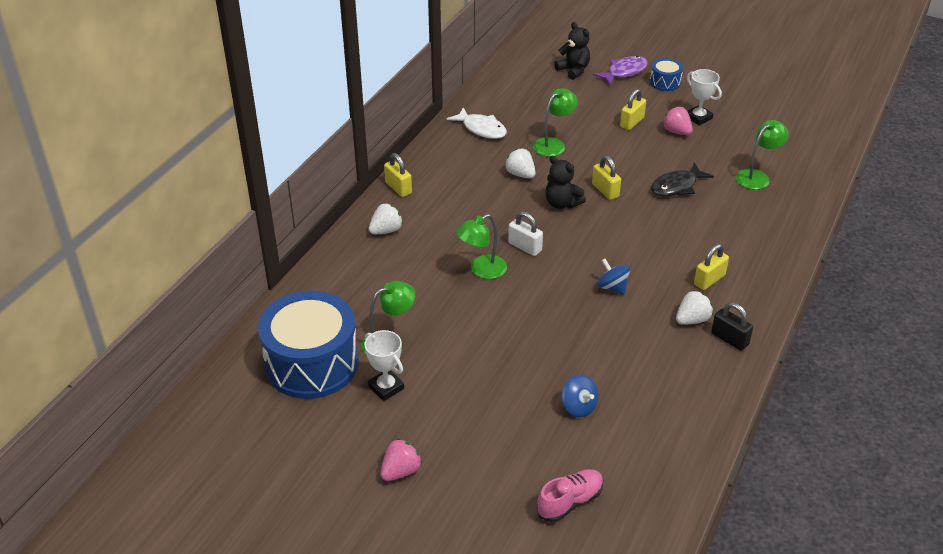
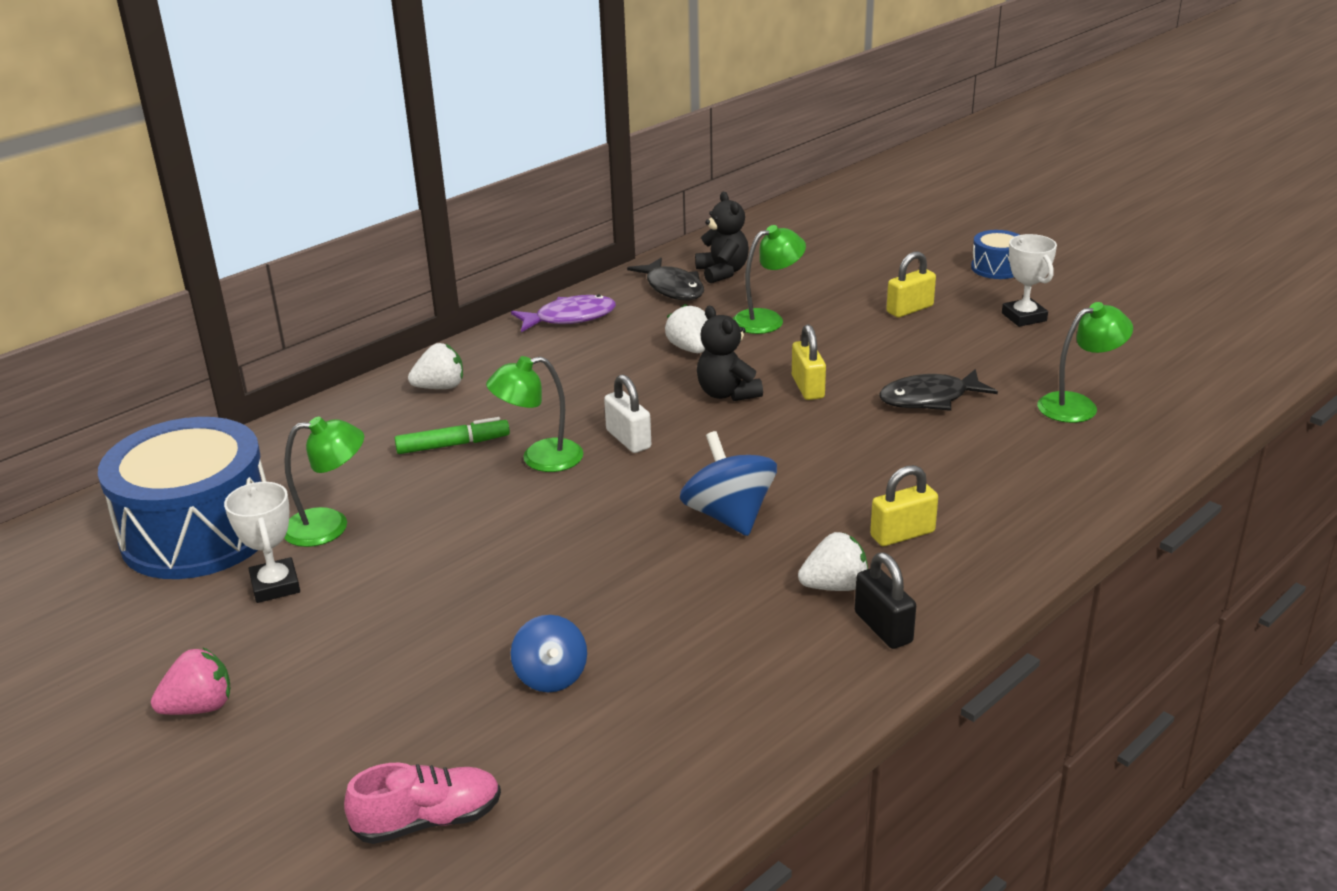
camera: 20 degrees right, 10 degrees down
yellow padlock [384,153,412,197] -> none
white fish [447,107,507,139] -> black fish [627,258,704,300]
black teddy bear [554,22,590,80] -> black teddy bear moved to [695,192,749,283]
purple fish [593,56,648,85] -> purple fish moved to [511,294,616,332]
blue spinning top [597,259,630,295] -> blue spinning top [680,431,777,536], size x1.56
pink strawberry [662,106,693,135] -> none
none -> green marker [395,417,510,454]

